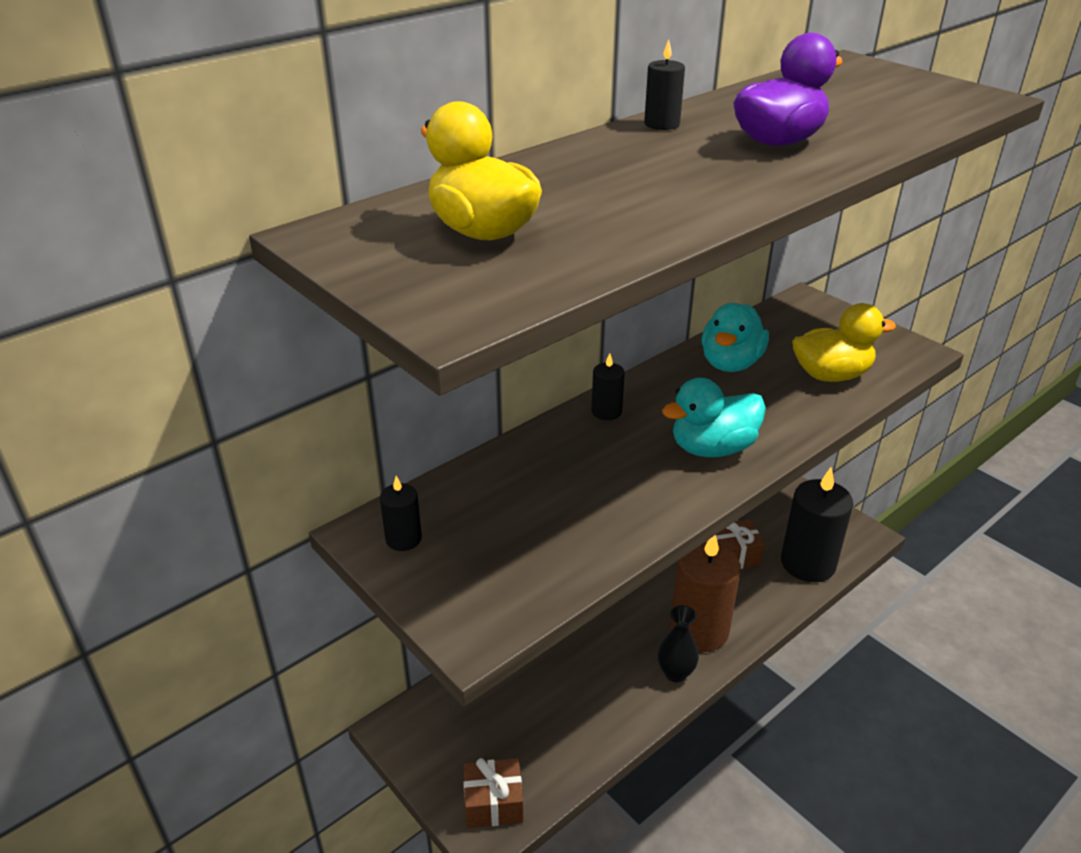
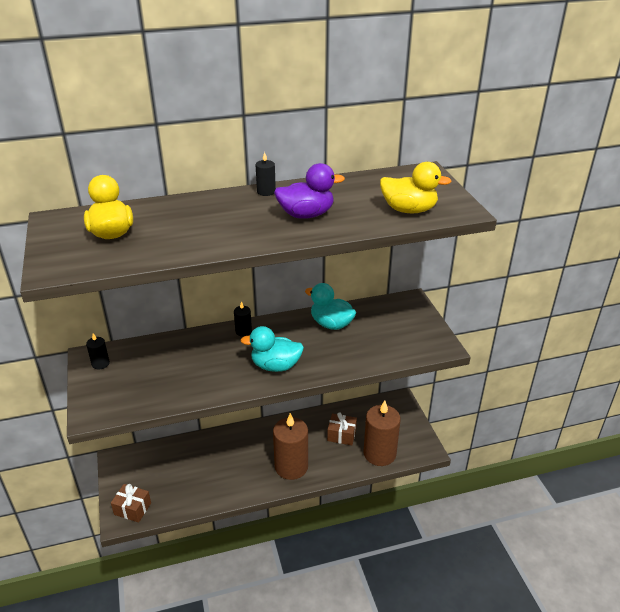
camera: 25 degrees right, 0 degrees up
black vase [658,605,699,682] -> none
turquoise duck [702,303,769,372] -> turquoise duck turned 75 degrees clockwise [305,283,356,330]
black candle [781,467,853,582] -> brown candle [364,400,401,466]
yellow duck [792,303,896,382] -> yellow duck moved to [380,162,452,213]

